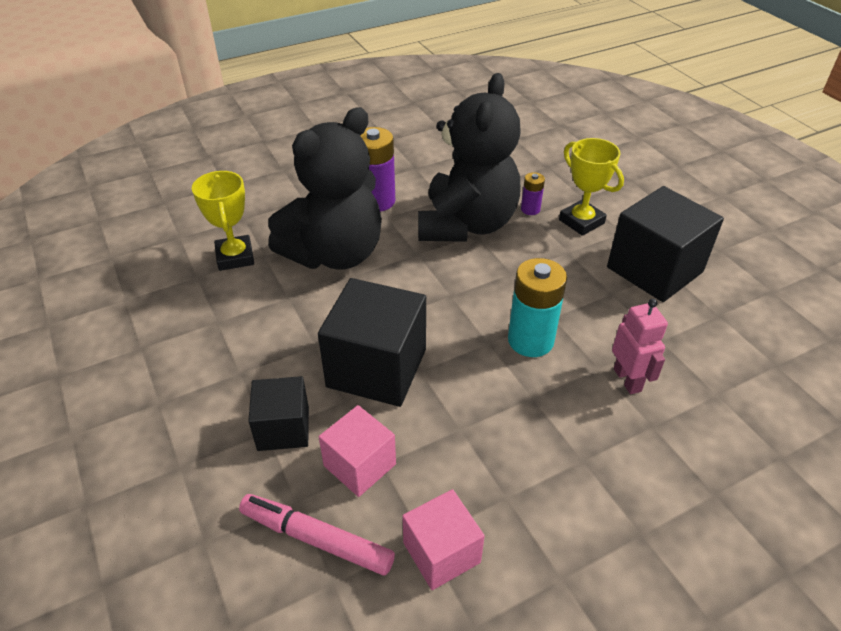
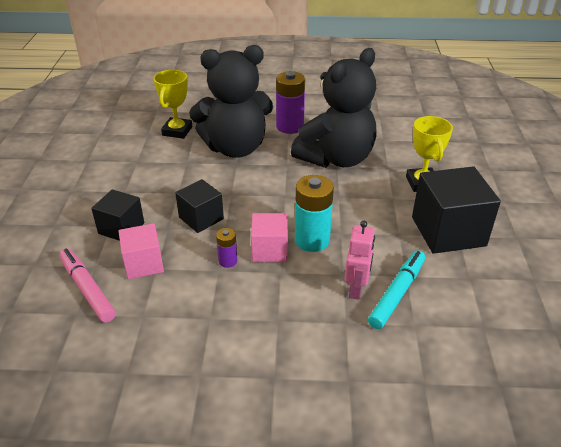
camera: 30 degrees right, 5 degrees down
black cube [318,278,426,407] -> black cube [175,179,224,233], size x0.59
pink cube [402,489,485,590] -> pink cube moved to [251,213,288,262]
purple battery [521,172,545,215] -> purple battery moved to [216,228,237,268]
none -> turquoise marker [368,251,426,329]

